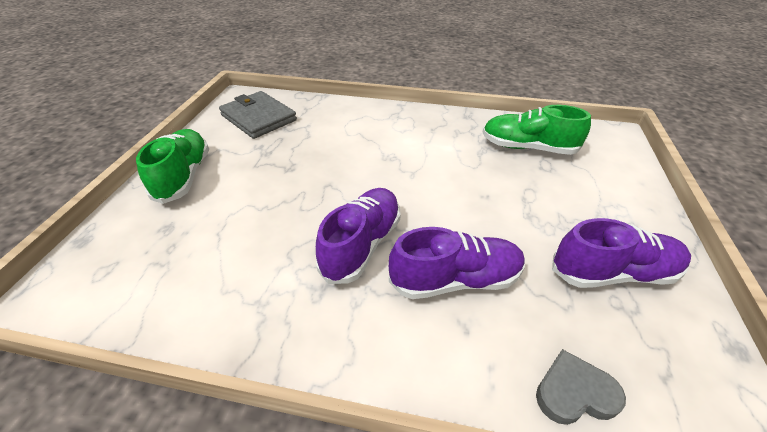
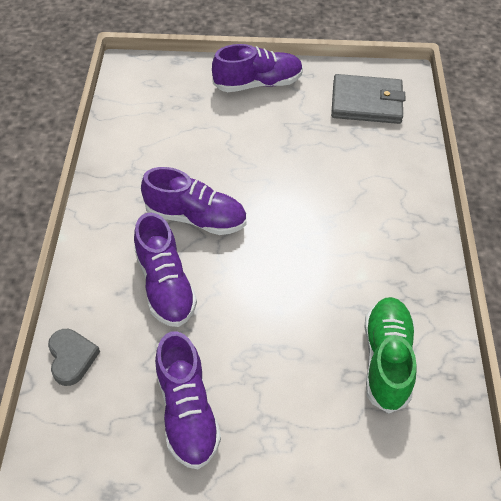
camera: 80 degrees right, 10 degrees up
green shoe [136,129,209,204] -> purple shoe [212,44,303,92]
grey wallet [219,91,297,139] -> grey wallet turned 60 degrees clockwise [331,74,405,124]

